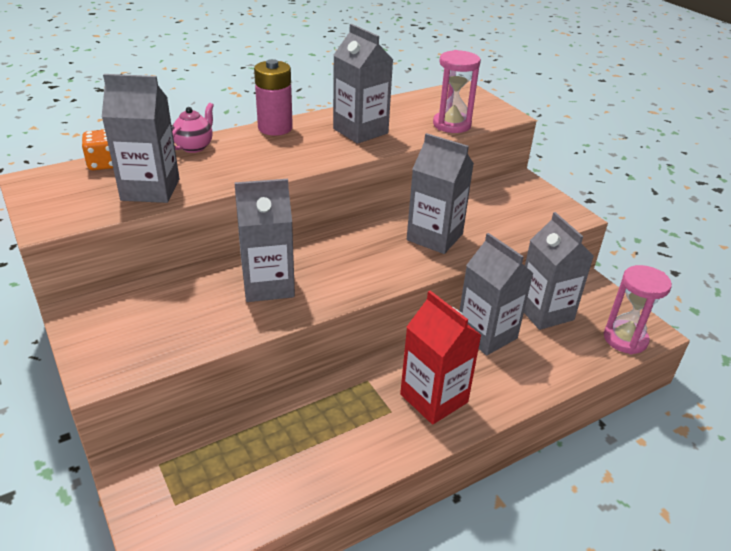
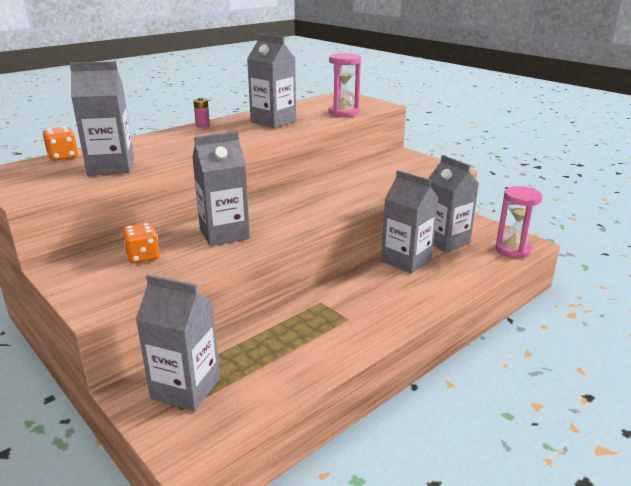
camera: 10 degrees left, 10 degrees down
pink teapot [172,103,214,153] -> none
pink battery [254,59,293,136] -> pink battery [193,98,210,128], size x0.49
red carton [400,291,481,425] -> none
grey carton [407,133,474,254] -> grey carton moved to [135,274,220,411]
none -> orange dice [122,223,160,264]

